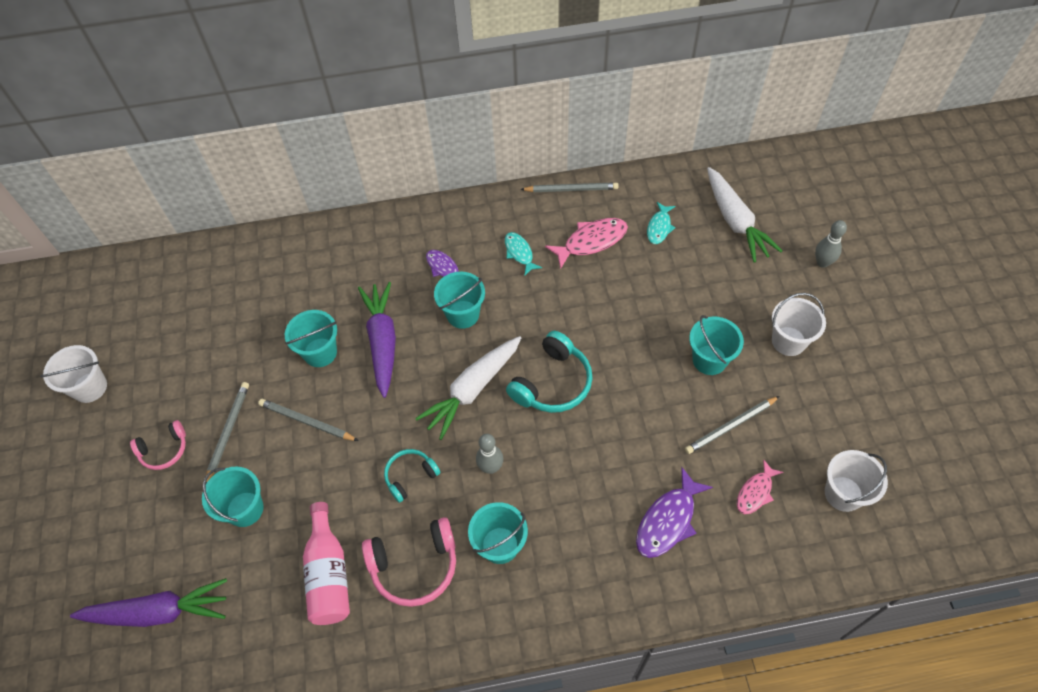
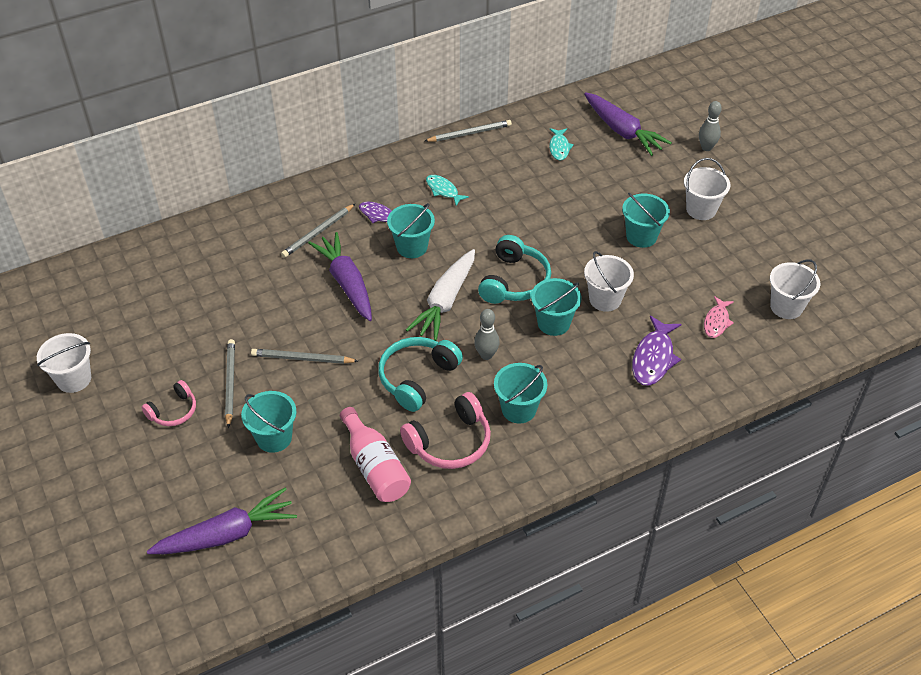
camera: 20 degrees left, 10 degrees down
turquoise bucket [285,310,337,367] -> turquoise bucket moved to [531,278,582,336]
turquoise headphones [384,449,440,503] -> turquoise headphones [378,337,463,412], size x1.65
pink fish [545,218,628,269] -> none
grey pencil [685,396,780,454] -> grey pencil moved to [281,204,355,258]
white carrot [707,167,782,262] -> purple carrot [584,92,672,156]
none -> white bucket [584,251,634,312]

